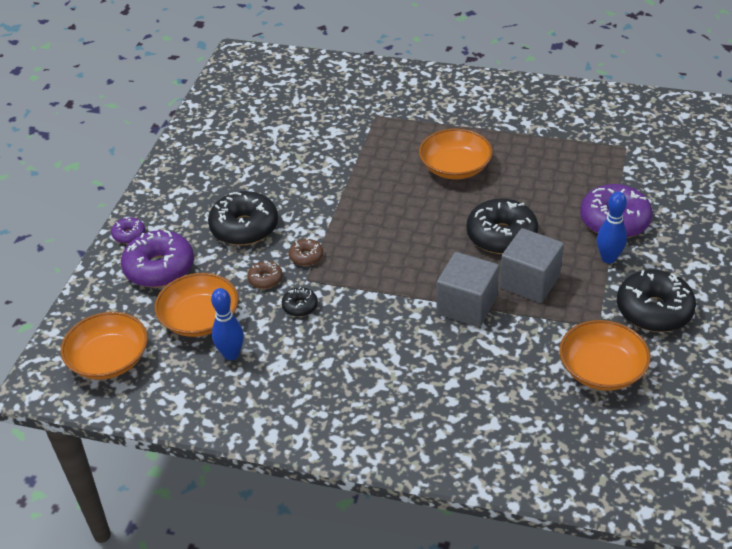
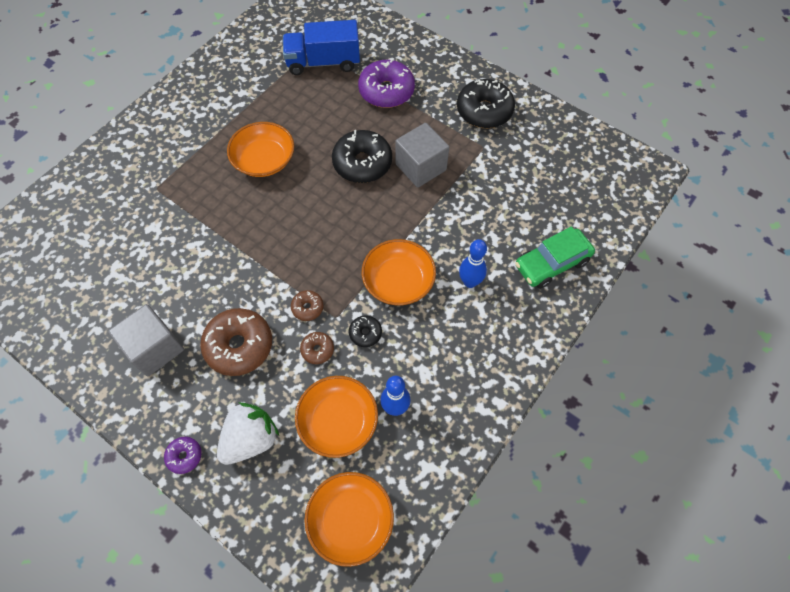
camera: 70 degrees left, 20 degrees up
purple donut [121,230,194,288] -> white strawberry [217,403,279,465]
black donut [208,191,278,245] -> brown donut [200,308,272,376]
grey cube [437,252,499,327] -> grey cube moved to [108,304,184,376]
orange bowl [559,320,650,391] -> orange bowl moved to [362,239,436,305]
blue bowling pin [597,192,627,263] -> blue bowling pin moved to [459,239,487,288]
none -> blue truck [283,20,360,75]
none -> green car [515,227,595,289]

